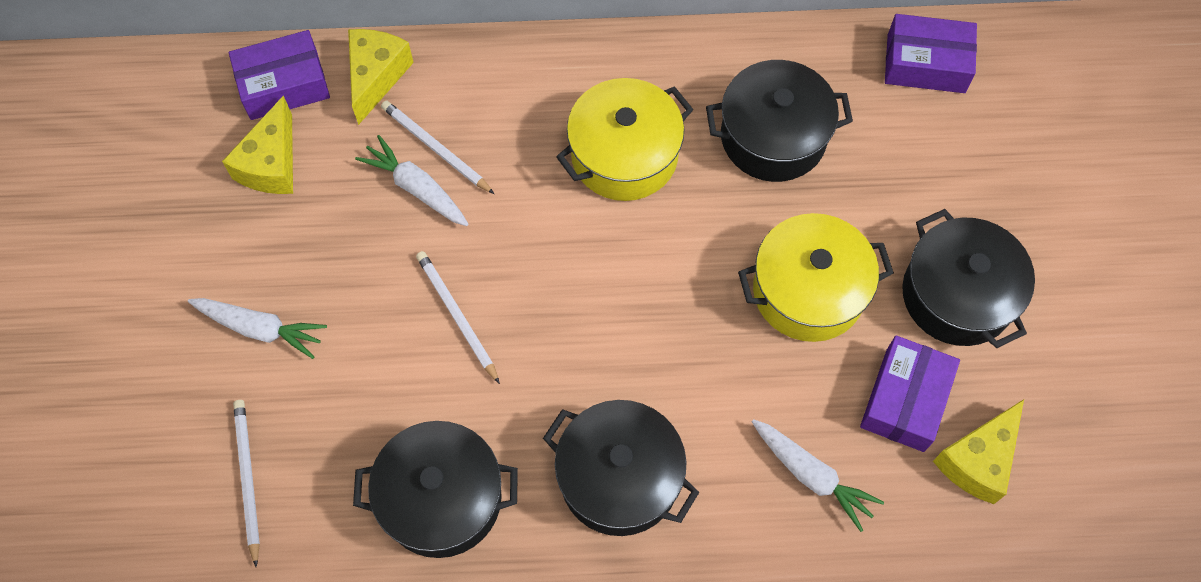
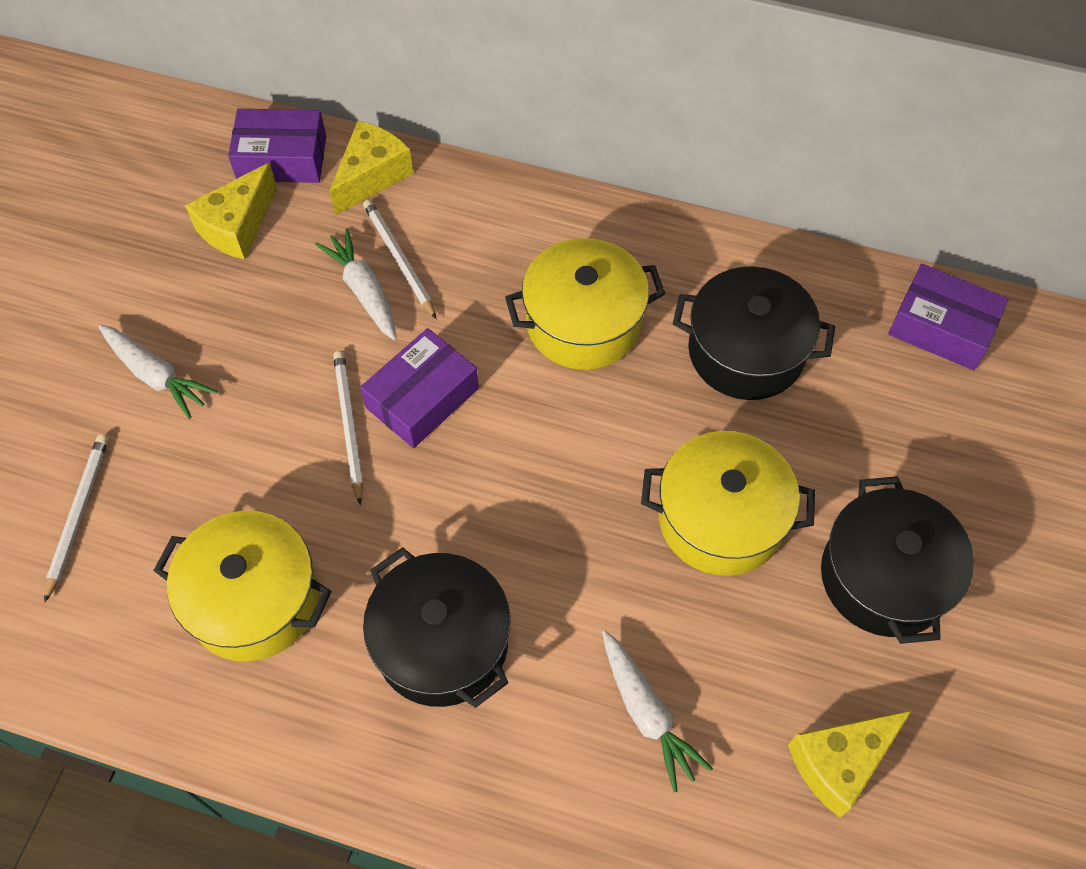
camera: 20 degrees right, 5 degrees down
black pot [353,421,518,558] -> yellow pot [153,511,332,662]
purple box [860,336,960,452] -> purple box moved to [360,328,479,448]

